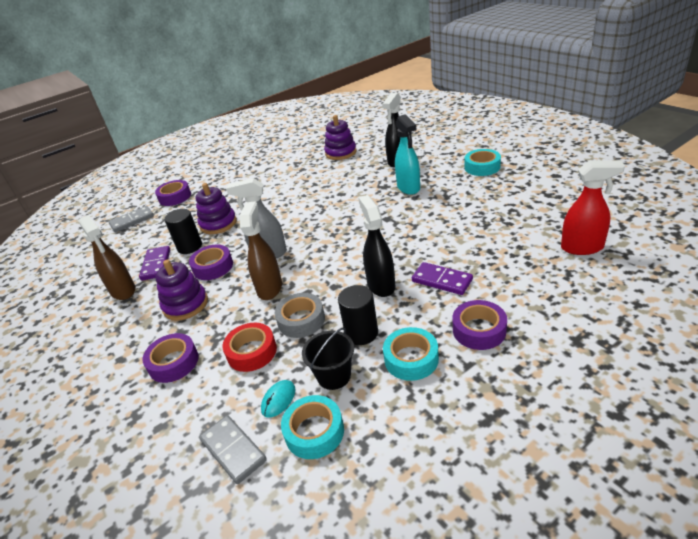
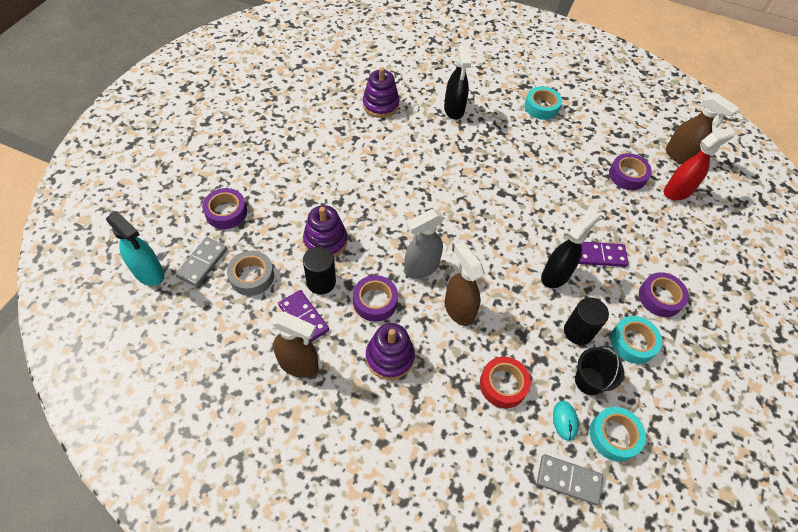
camera: 40 degrees left, 20 degrees up
purple tape [143,333,199,383] -> purple tape moved to [609,153,652,190]
grey tape [274,293,325,338] -> grey tape moved to [227,251,274,296]
black spray bottle [358,195,395,297] -> black spray bottle turned 90 degrees clockwise [541,209,600,288]
turquoise spray bottle [395,114,420,195] -> turquoise spray bottle moved to [106,211,165,286]
none -> brown spray bottle [666,93,739,164]

